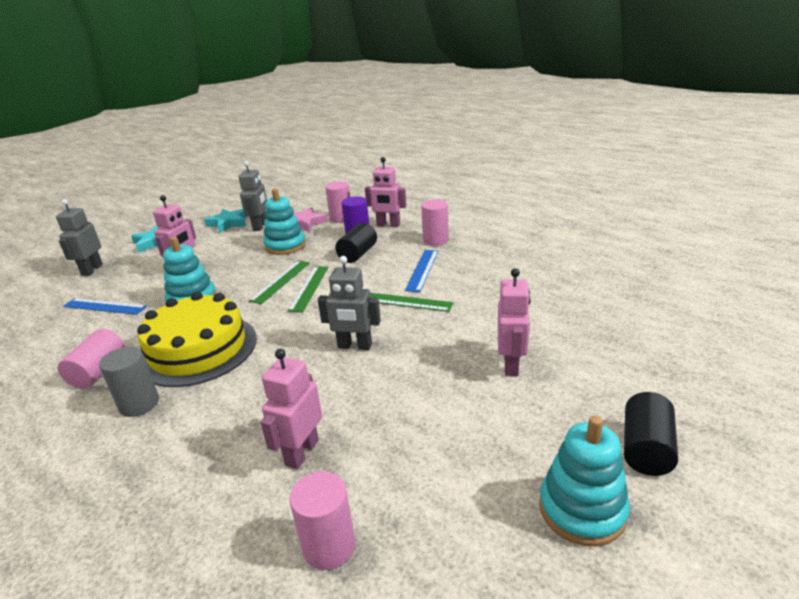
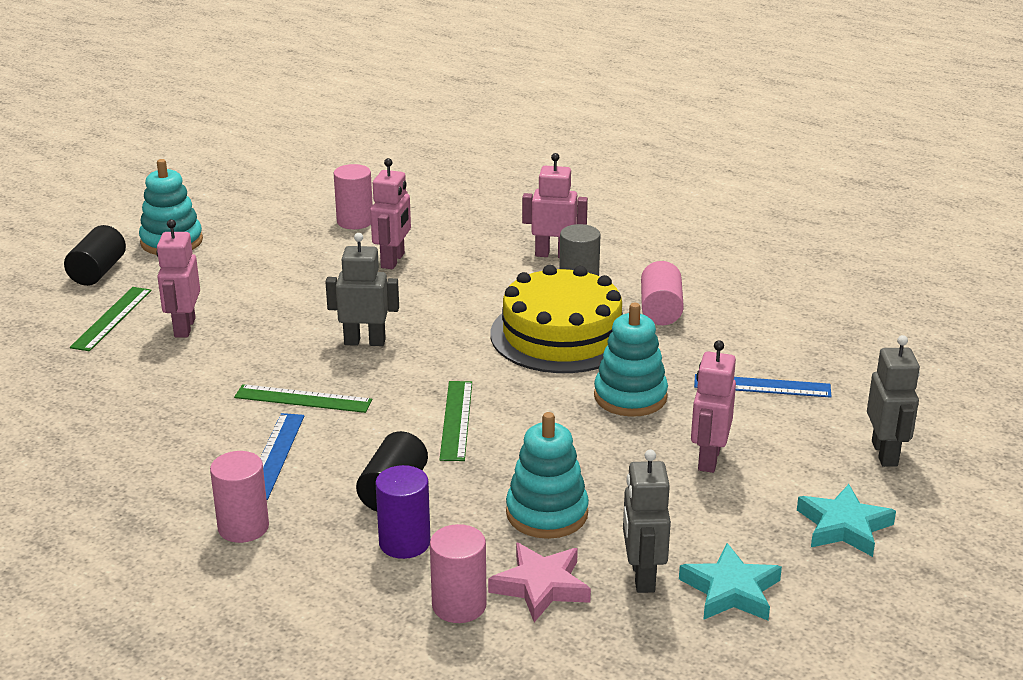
camera: 170 degrees right, 0 degrees up
green ruler [249,261,310,304] -> green ruler moved to [70,287,152,351]
pink robot [365,157,407,227] -> pink robot moved to [522,153,588,258]

